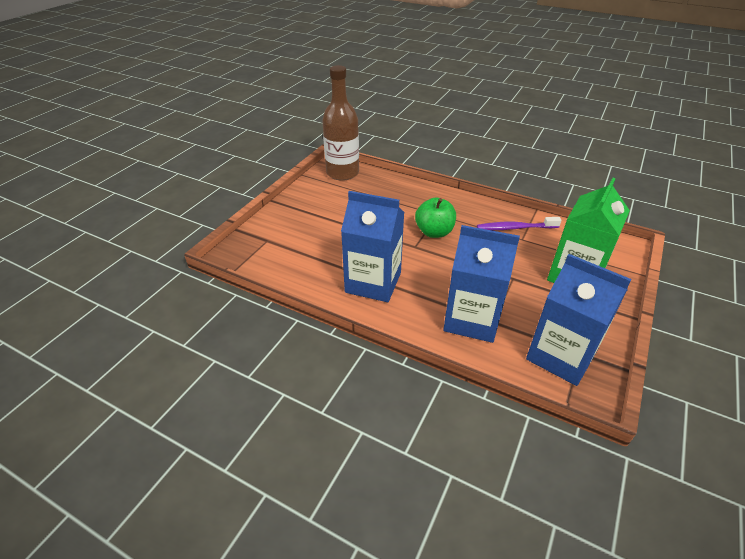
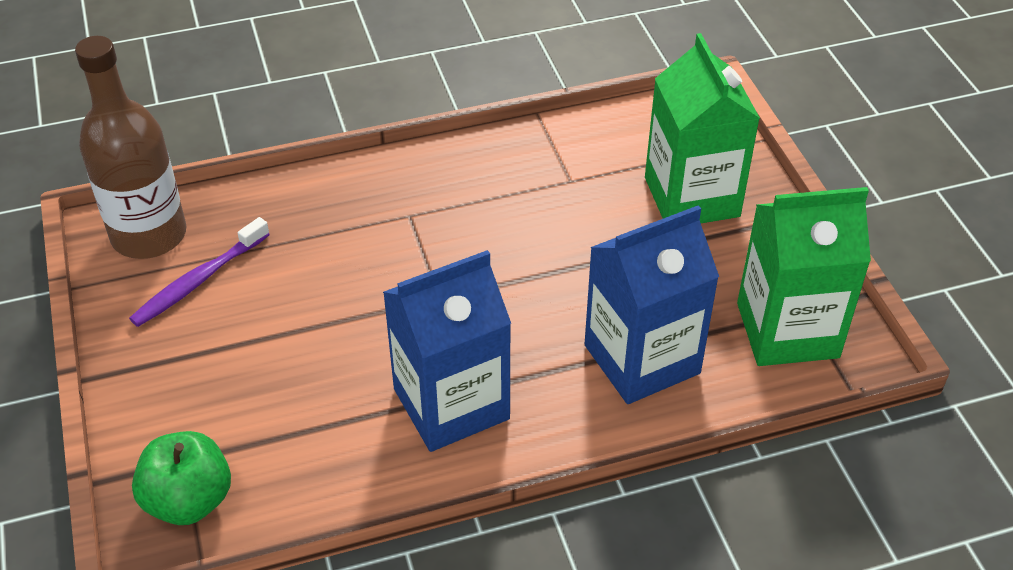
camera: 45 degrees left, 5 degrees up
green apple [415,197,456,238] -> green apple moved to [132,431,231,525]
purple toothbrush [477,217,561,230] -> purple toothbrush moved to [129,217,270,327]
blue carton [526,254,632,386] -> green carton [737,187,871,366]

